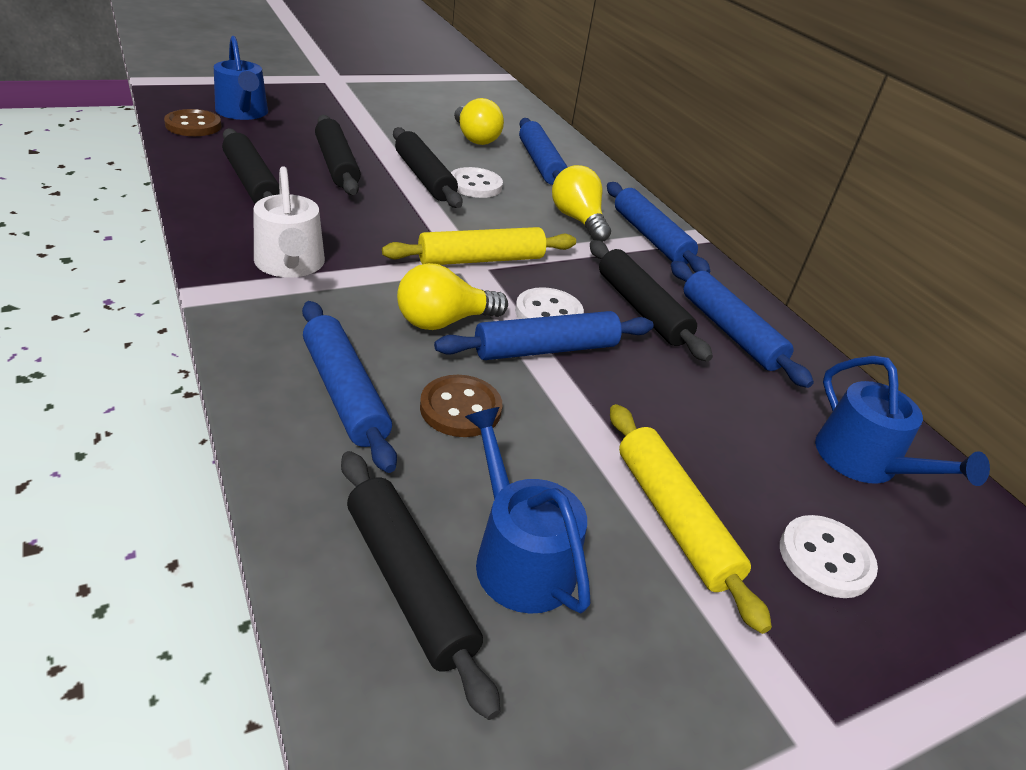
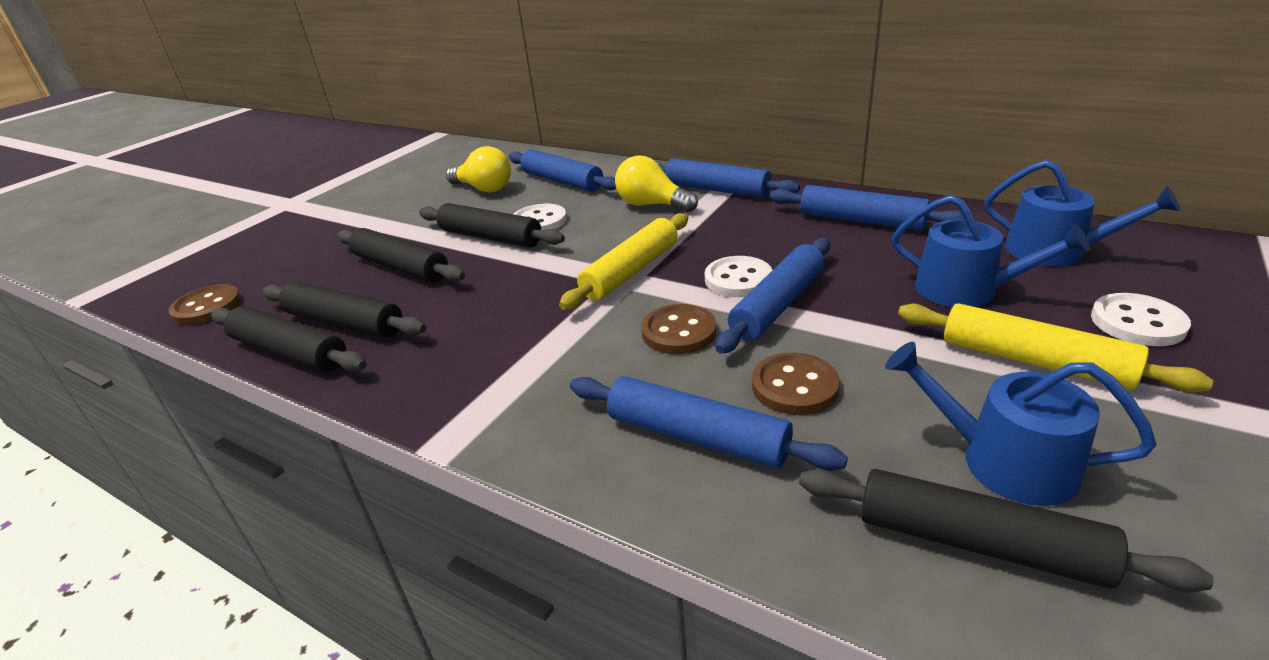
camera: 25 degrees left, 5 degrees down
blue watering can [214,36,268,120] -> blue watering can moved to [892,195,1090,307]
white watering can [254,166,325,278] -> none
yellow light bulb [397,263,508,330] -> brown button [641,304,716,354]
black rolling pin [590,240,713,361] -> black rolling pin moved to [211,306,367,372]

